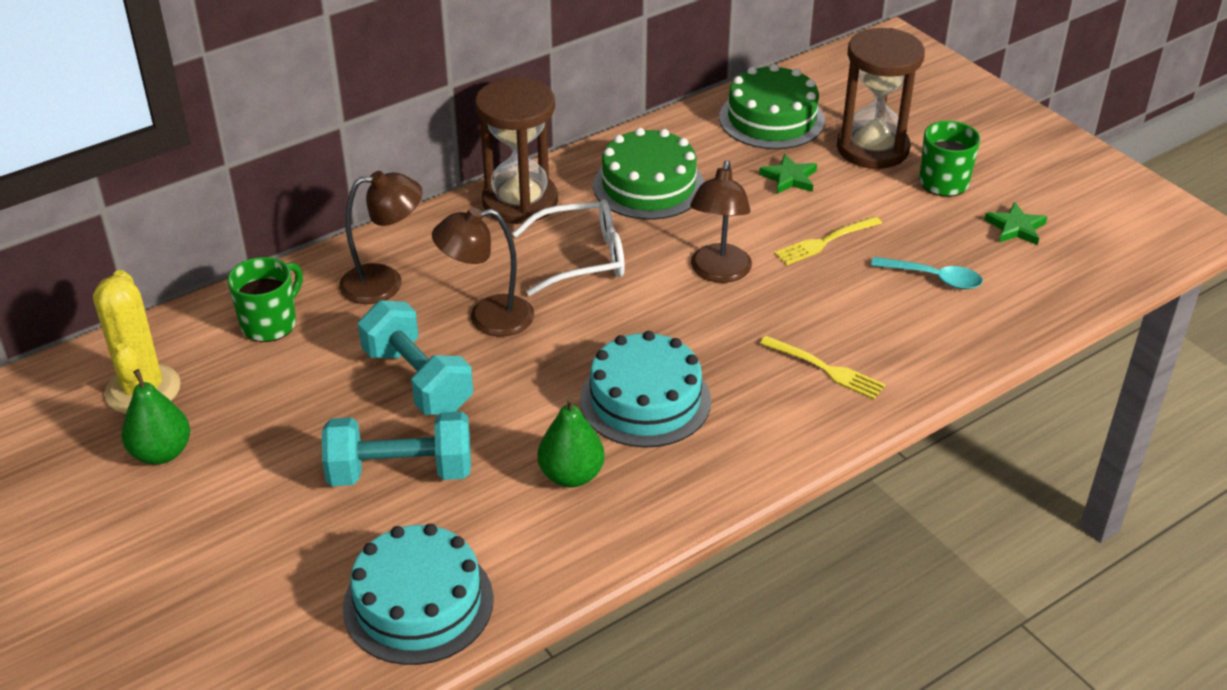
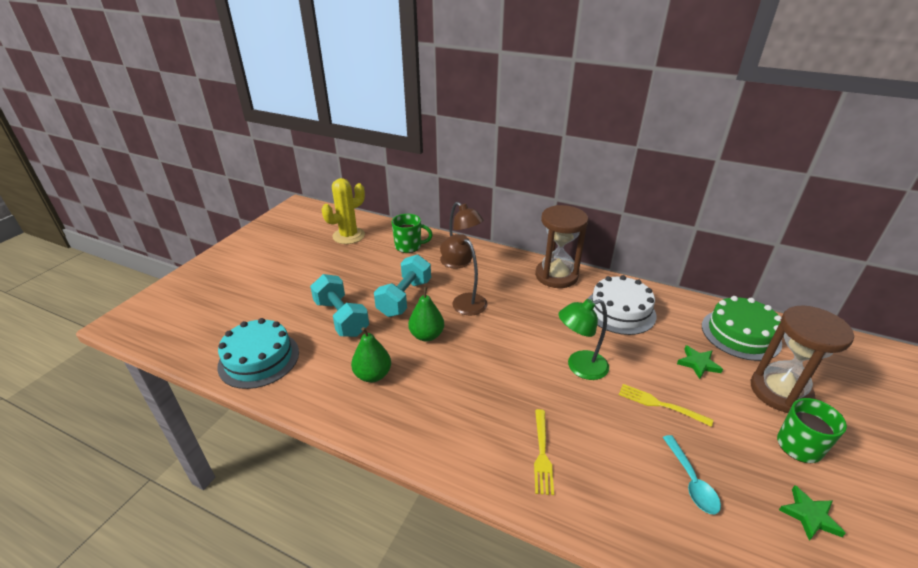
camera: 60 degrees right, 5 degrees down
green pear [121,369,190,465] -> green pear moved to [408,287,444,341]
white glasses [512,199,625,296] -> none
turquoise cake [580,331,711,448] -> none
green cake [593,128,704,220] -> white cake [587,275,656,335]
brown lamp [690,160,752,283] -> green lamp [558,299,609,380]

